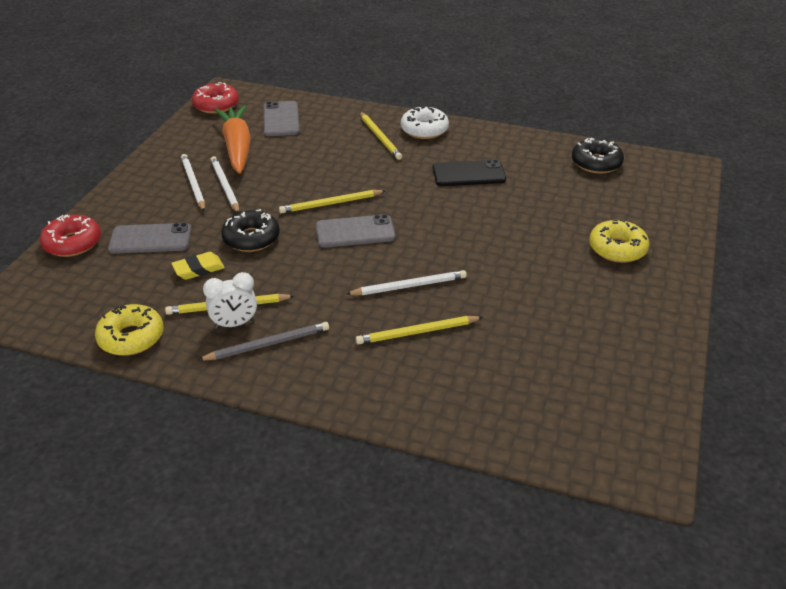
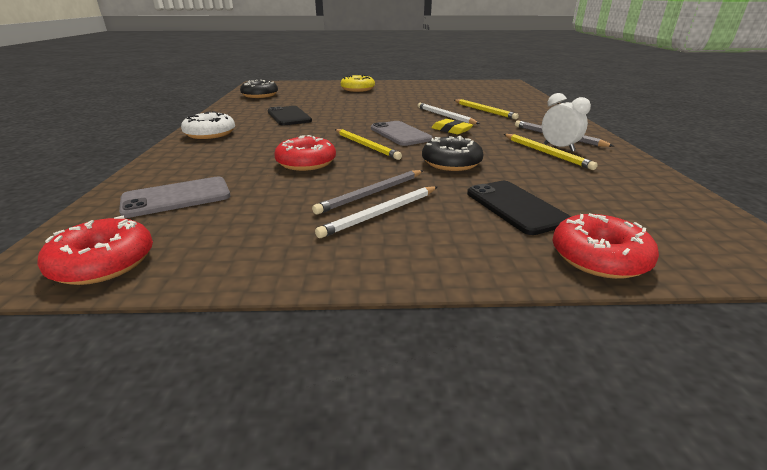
camera: 110 degrees left, 10 degrees down
yellow donut [95,304,164,356] -> none
grey phone [108,223,192,254] -> black phone [467,181,571,235]
yellow eraser [171,252,225,280] -> yellow eraser moved to [431,119,473,134]
white pencil [210,156,239,213] -> grey pencil [312,170,424,215]
orange carrot [215,105,251,174] -> none
yellow pencil [360,112,402,160] -> none
none -> red donut [274,135,336,171]

